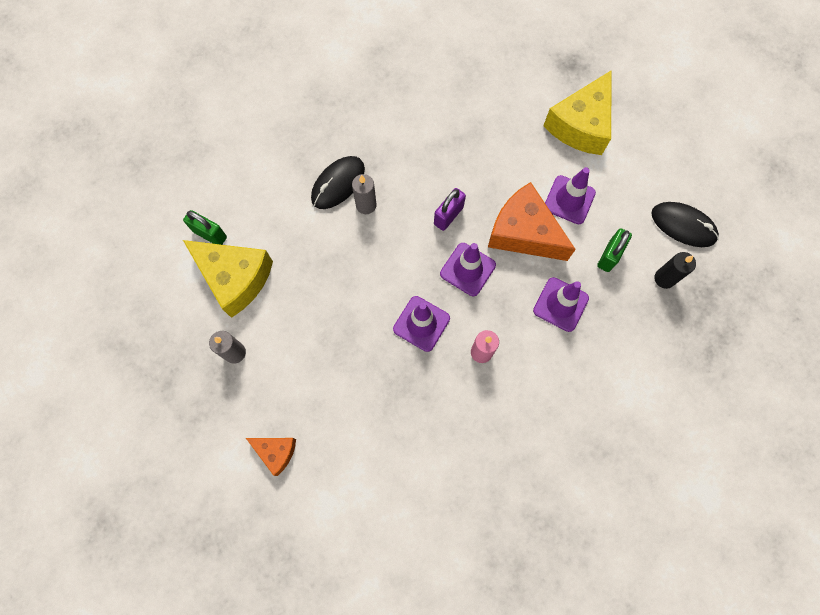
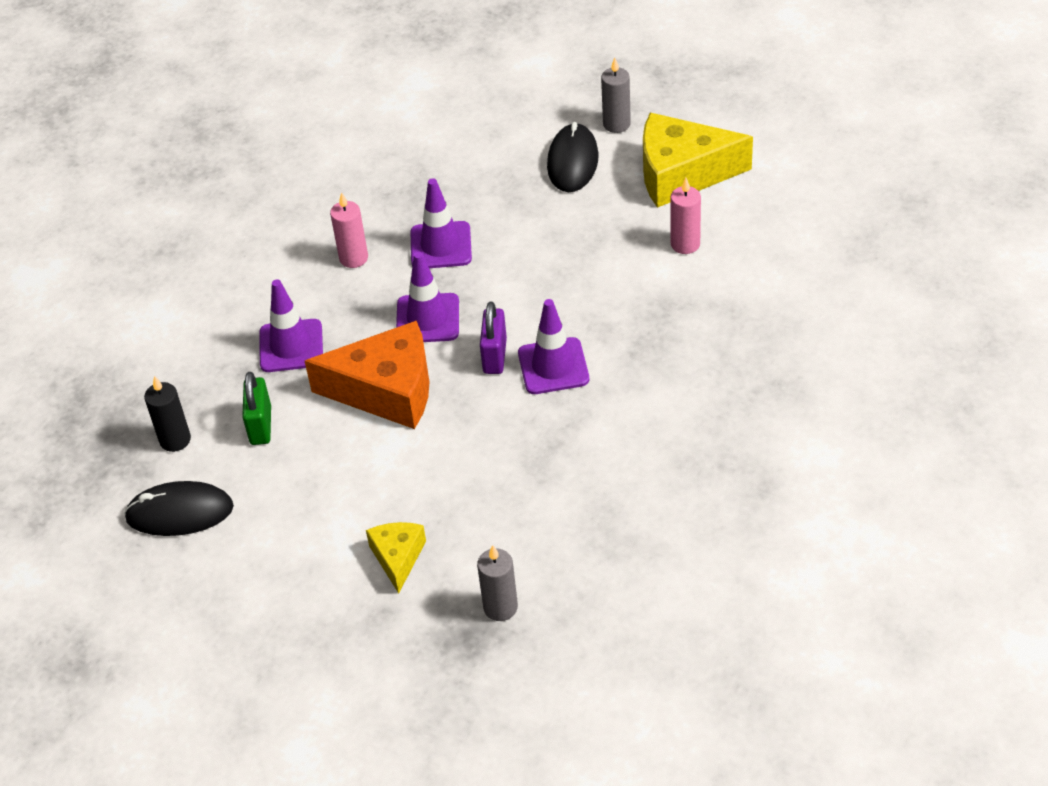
camera: 150 degrees right, 25 degrees down
green padlock [183,210,227,245] -> none
orange cheese [246,438,296,476] -> none
black mouse [311,156,365,209] -> black mouse moved to [547,122,598,192]
grey candle [352,174,377,214] -> grey candle moved to [477,545,518,621]
yellow cheese [543,70,612,155] -> yellow cheese [366,522,426,594], size x0.53
purple traffic cone [545,167,596,224] -> purple traffic cone moved to [518,299,589,394]
none -> pink candle [671,178,701,254]

